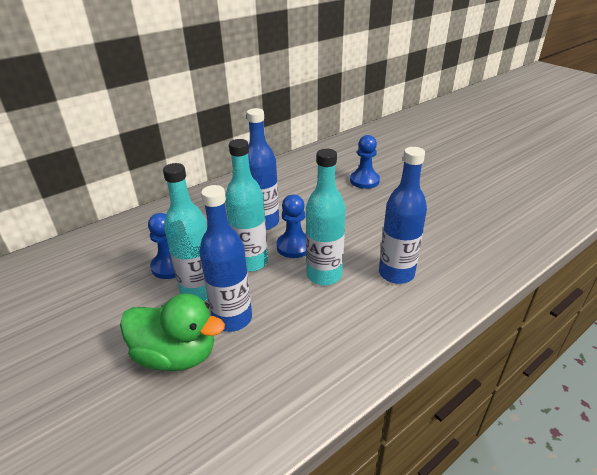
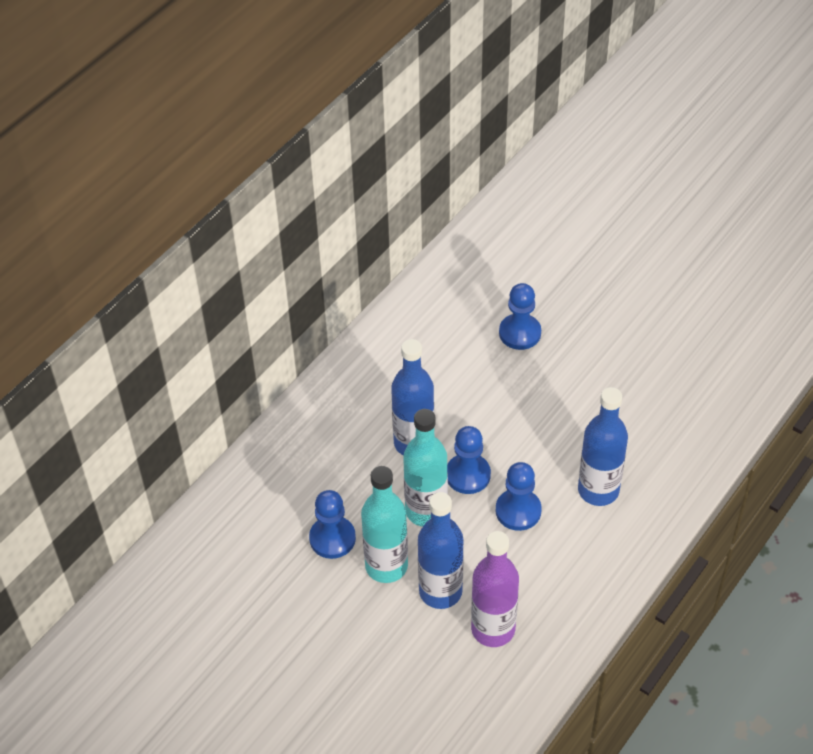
camera: 15 degrees left, 15 degrees up
green duck [120,294,225,371] -> none
turquoise bottle [306,149,346,285] -> blue pawn [496,462,542,531]
none -> purple bottle [471,531,519,647]

